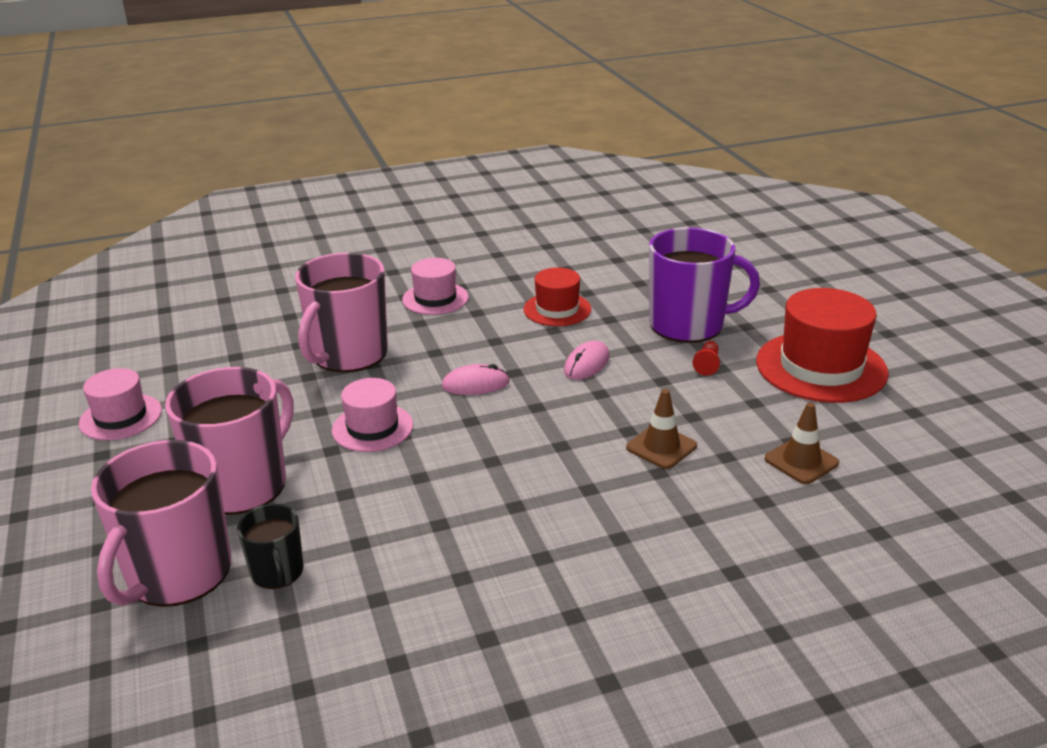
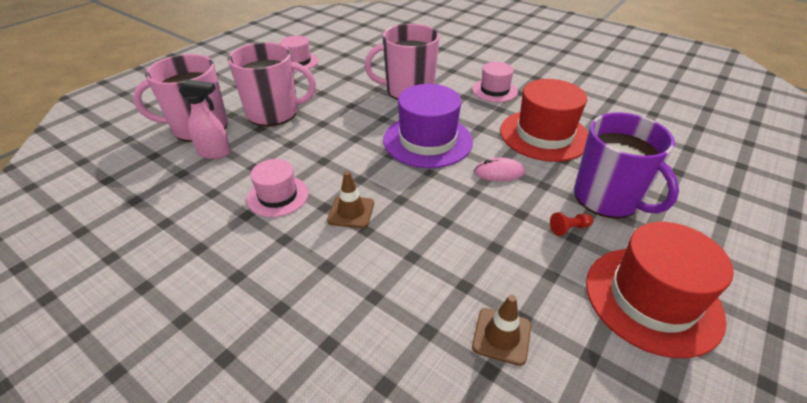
camera: 55 degrees right, 10 degrees up
black mug [237,504,304,589] -> pink spray bottle [178,79,231,159]
pink hat [332,378,413,452] -> pink hat moved to [247,159,309,217]
pink mouse [442,364,510,395] -> purple hat [383,84,473,168]
red hat [523,268,591,326] -> red hat [500,79,588,162], size x1.71
brown traffic cone [626,389,697,469] -> brown traffic cone moved to [327,171,374,228]

